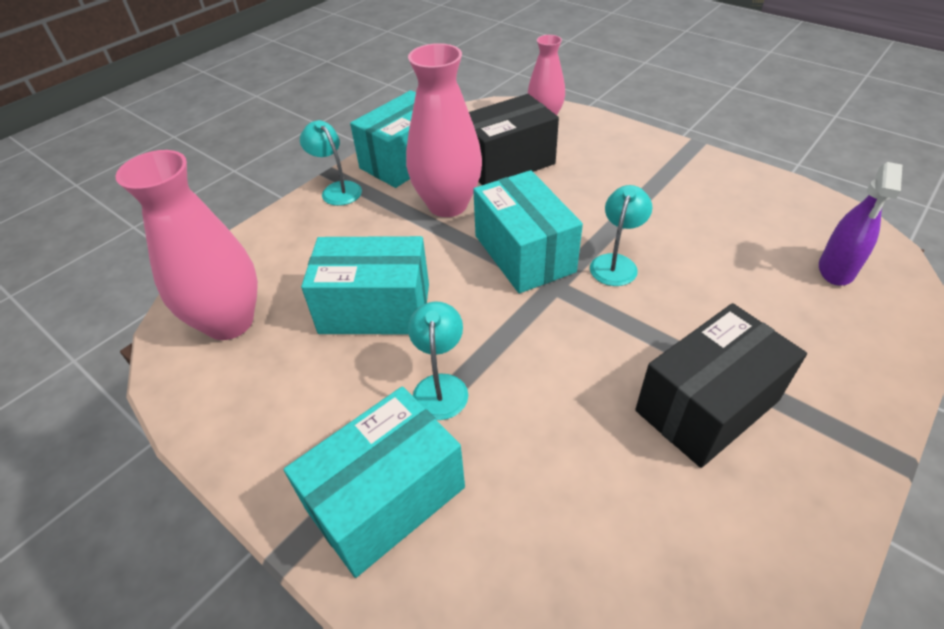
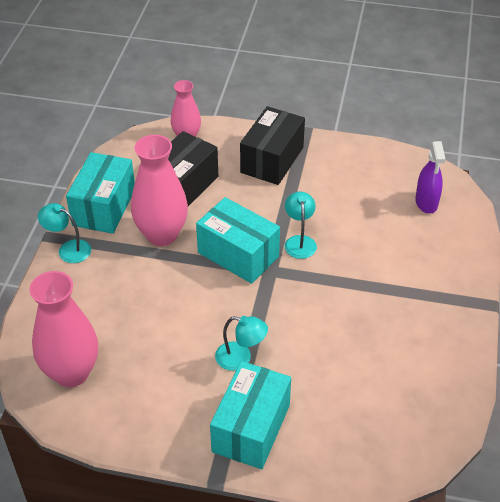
camera: 30 degrees left, 0 degrees up
turquoise box [301,236,429,334] -> none
turquoise lamp [408,301,468,420] -> turquoise lamp turned 135 degrees clockwise [215,316,268,371]
black box [635,303,807,468] -> black box moved to [240,106,305,185]

